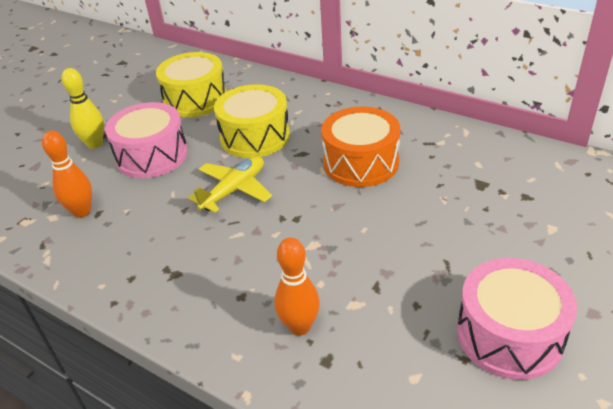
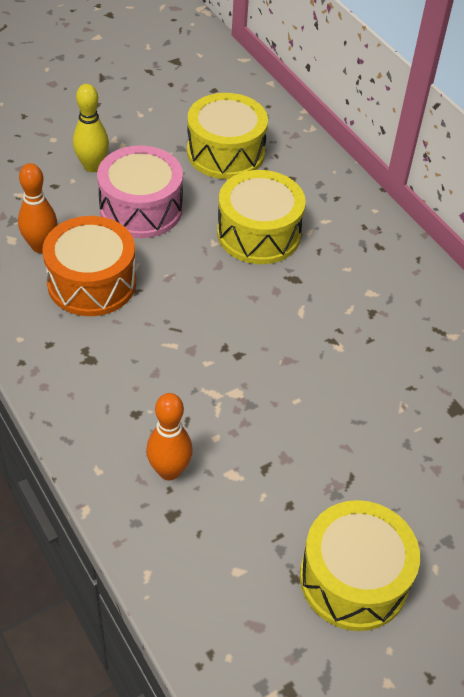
camera: 20 degrees right, 10 degrees up
yellow plane [188,156,272,213] -> none
orange drum [321,107,400,187] -> orange drum moved to [42,216,136,316]
pink drum [457,258,577,380] -> yellow drum [300,500,420,631]

